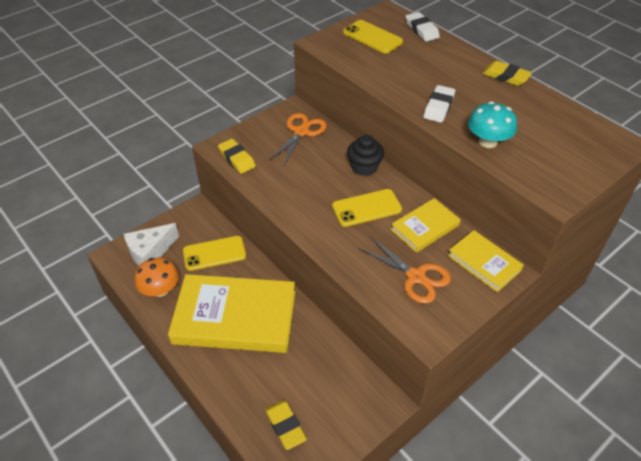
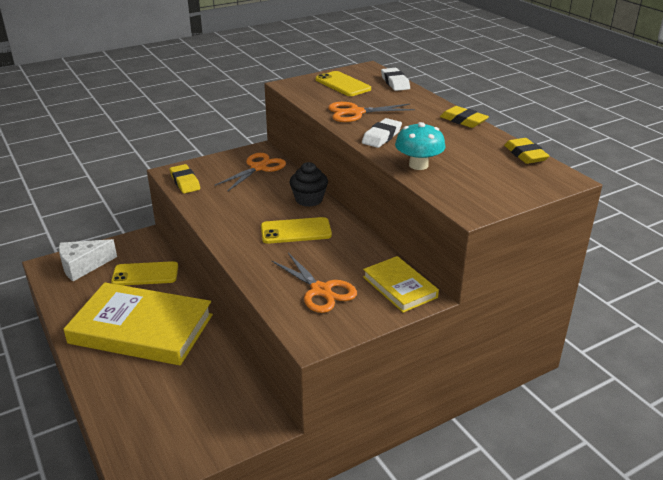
camera: 10 degrees right, 15 degrees down
orange mushroom [135,257,179,297] -> none
yellow eraser [265,400,307,450] -> yellow eraser moved to [504,138,549,164]
yellow book [391,198,461,253] -> none
none -> orange scissors [328,102,415,122]

